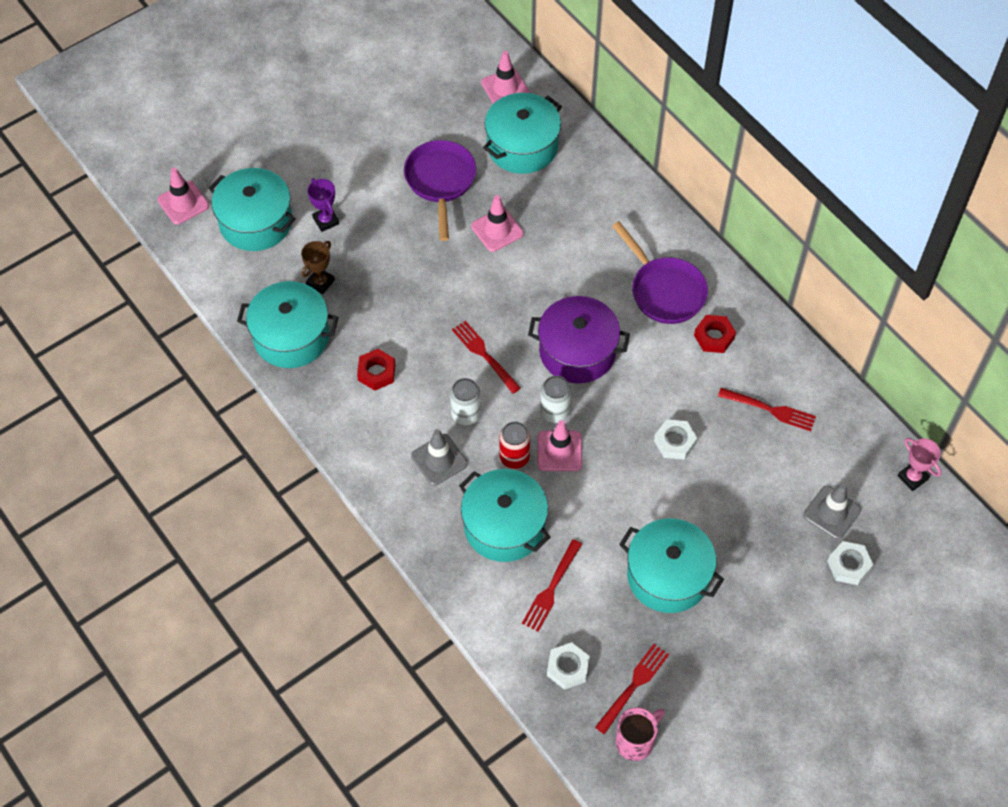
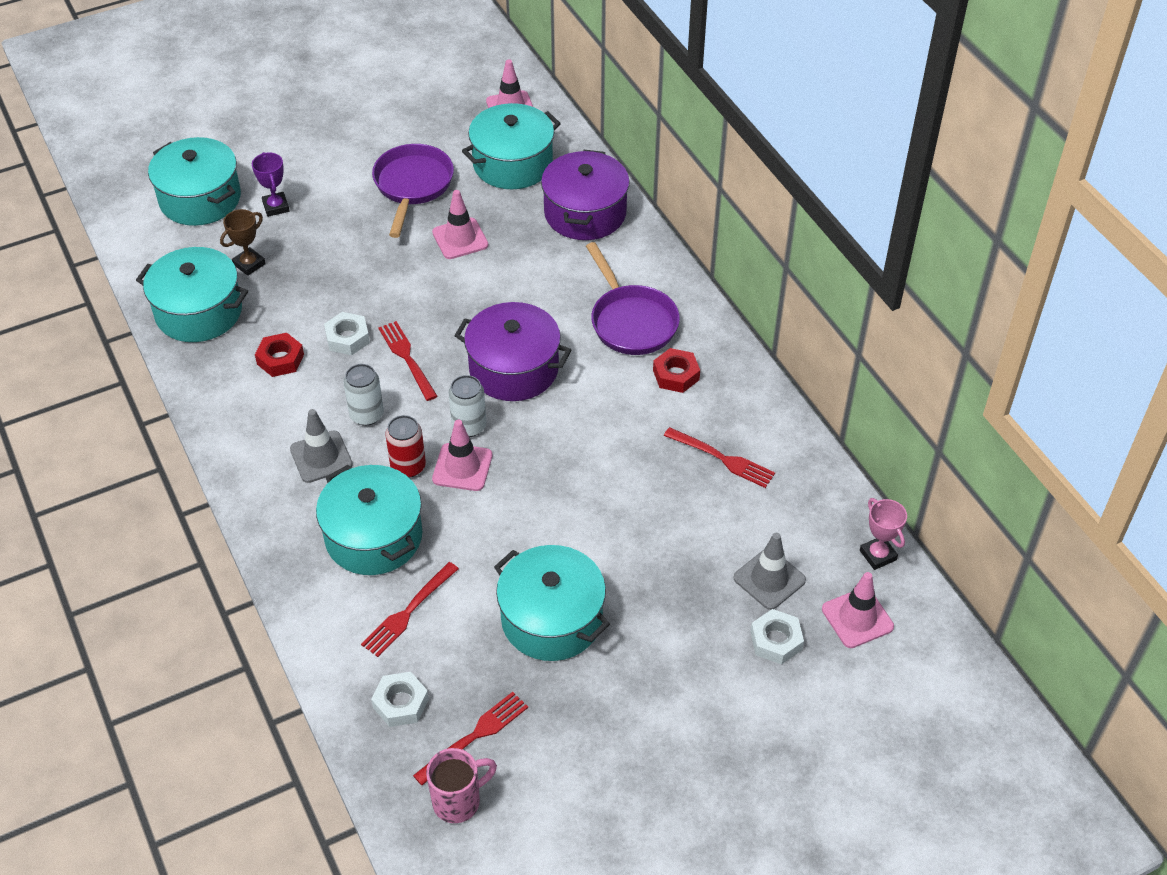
camera: 10 degrees right, 10 degrees down
pink traffic cone [157,168,209,225] -> pink traffic cone moved to [822,572,894,648]
white nut [654,419,697,460] -> white nut moved to [324,312,370,355]
none -> purple pot [541,150,630,240]

